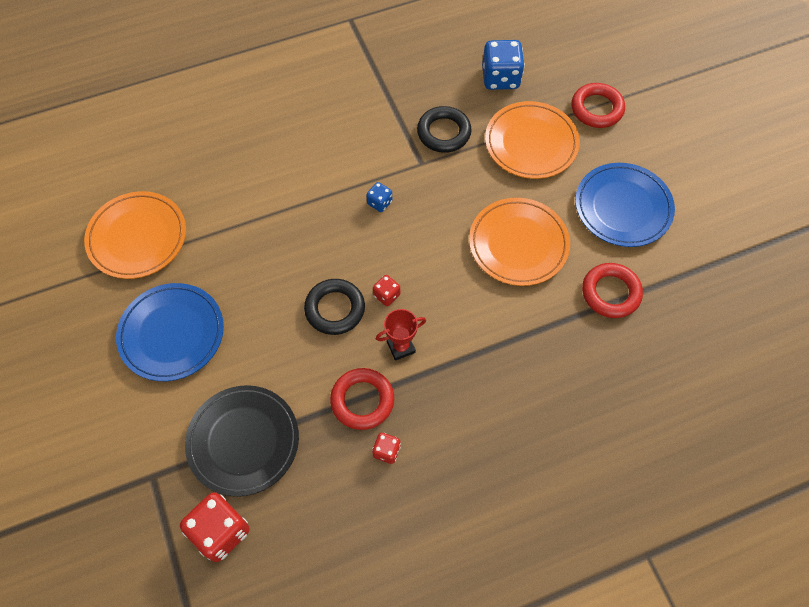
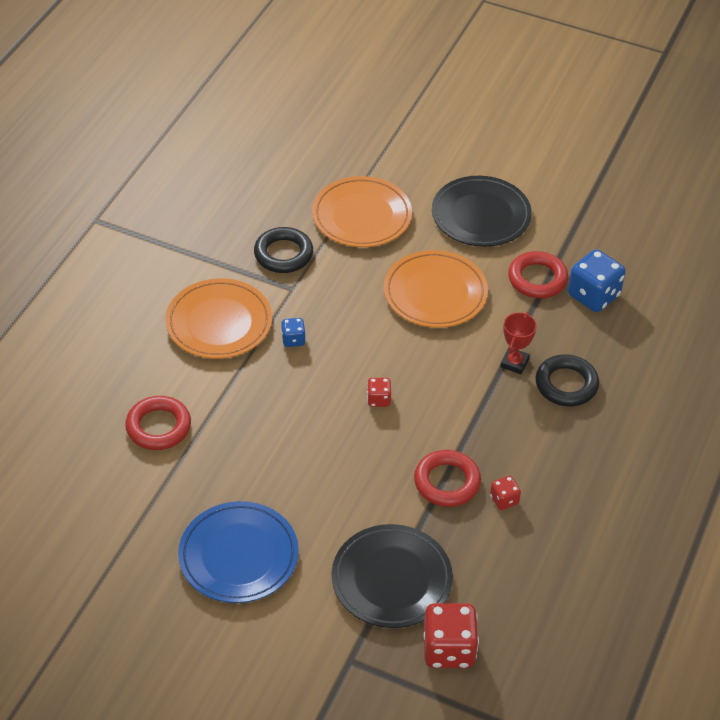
camera: 45 degrees left, 15 degrees down
orange plate [84,191,186,279] -> orange plate moved to [165,278,272,359]
black ring [304,279,365,335] -> black ring moved to [536,354,599,407]
red trophy [376,309,426,361] -> red trophy moved to [501,312,537,374]
blue dice [482,40,525,90] -> blue dice moved to [568,250,625,312]
red ring [572,83,625,128] -> red ring moved to [125,396,191,450]
blue plate [575,163,675,247] -> black plate [432,176,532,247]

